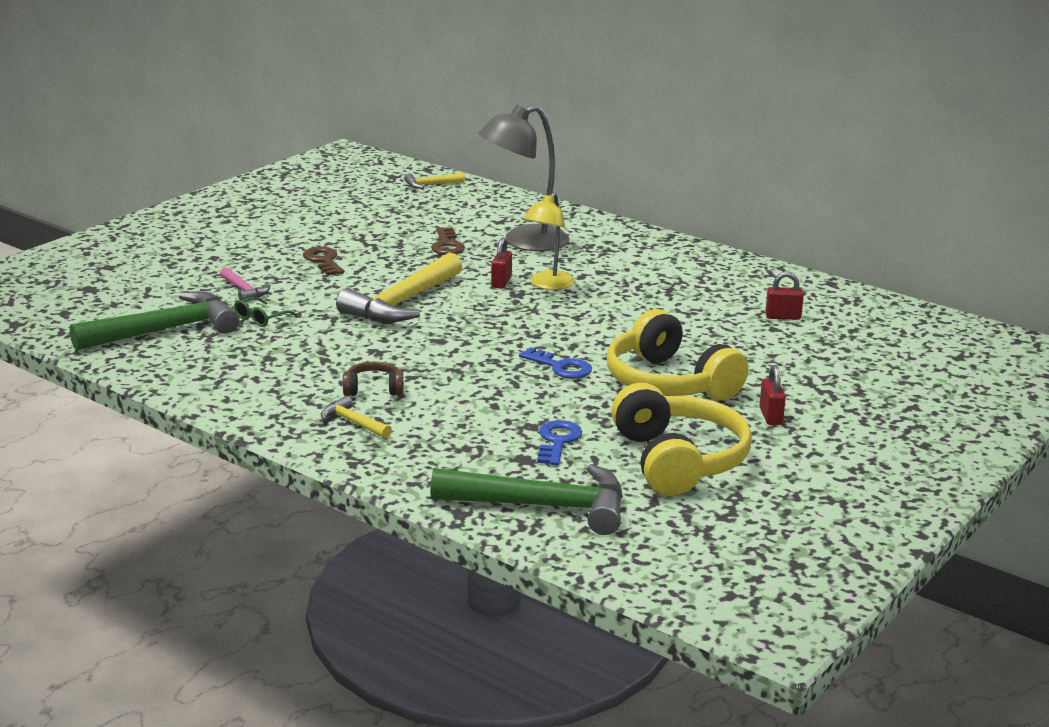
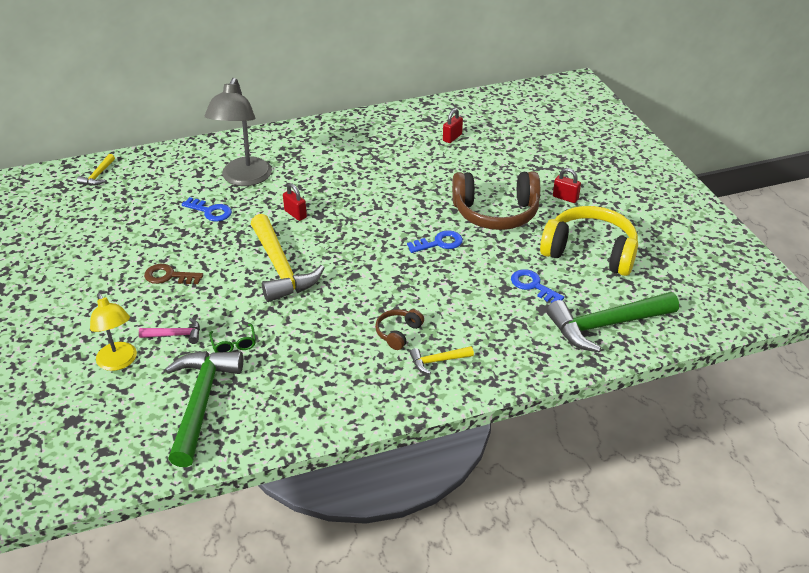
camera: 55 degrees left, 15 degrees up
green hammer [430,464,623,535] -> green hammer turned 150 degrees counterclockwise [547,292,679,352]
brown key [431,227,465,255] -> blue key [181,197,232,221]
yellow lamp [523,192,574,290] -> yellow lamp moved to [90,293,137,371]
yellow headphones [607,309,748,400] -> brown headphones [452,171,540,230]

